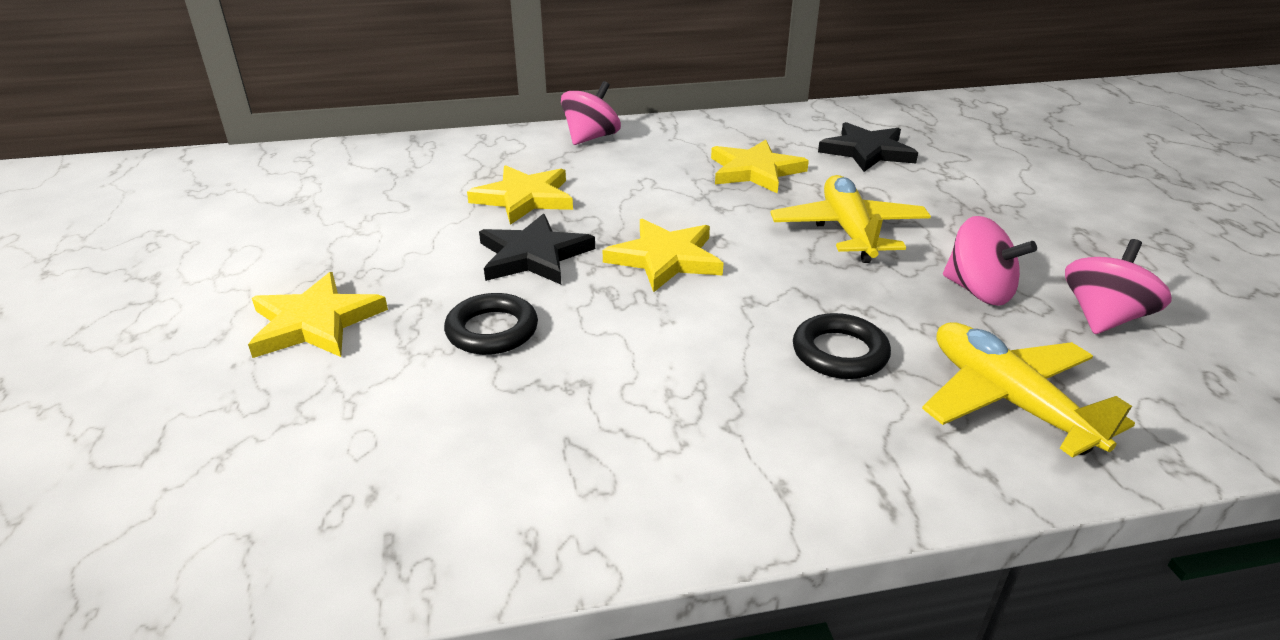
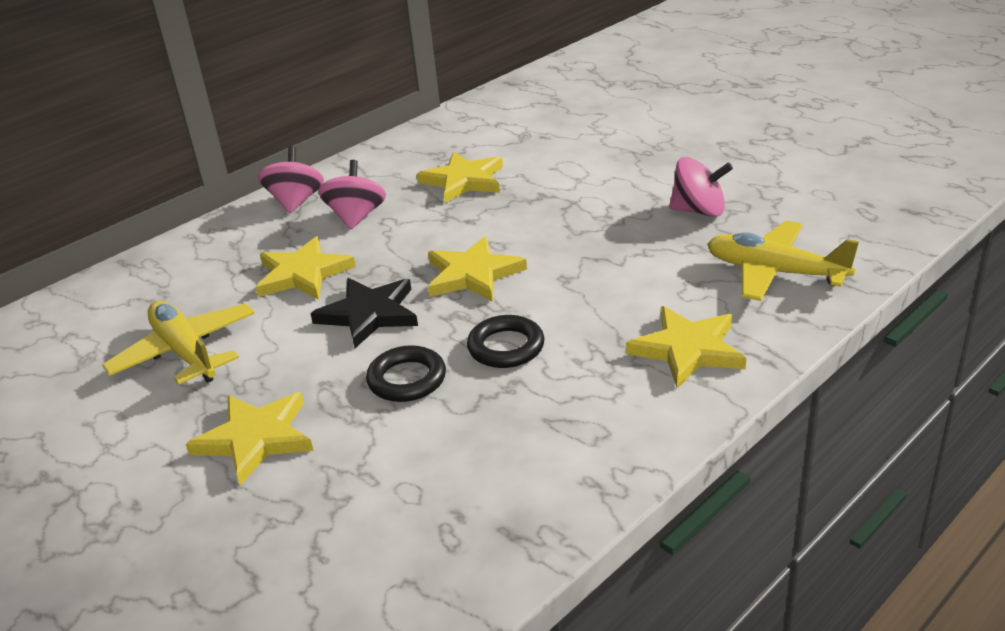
camera: 30 degrees left, 0 degrees up
yellow plane [770,175,931,263] -> yellow plane moved to [102,301,255,385]
black ring [793,313,891,379] -> black ring moved to [467,315,544,368]
black star [818,122,918,172] -> none
pink spinning top [1065,239,1172,334] -> pink spinning top moved to [318,160,386,230]
none -> yellow star [626,306,746,388]

